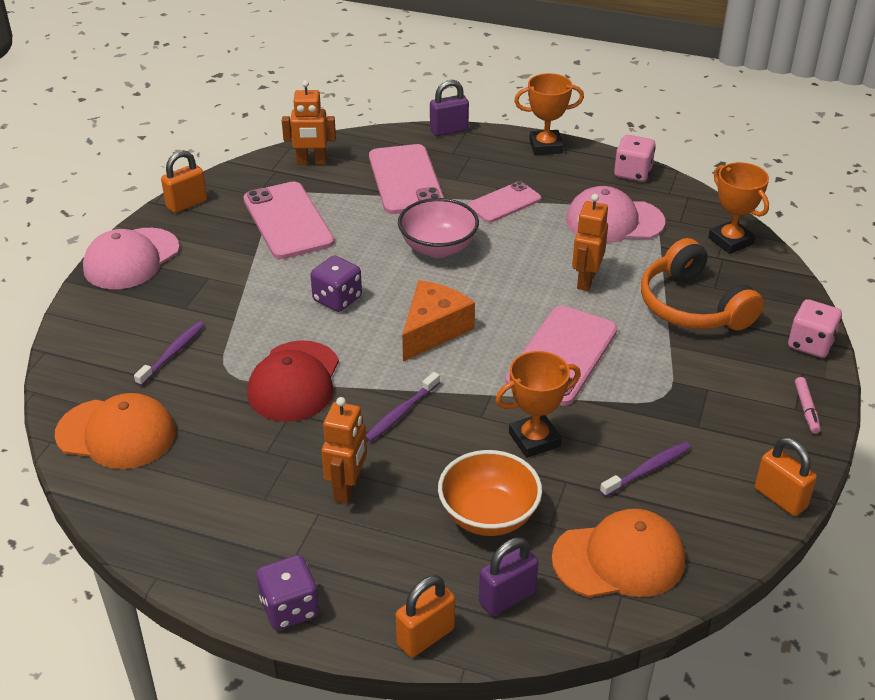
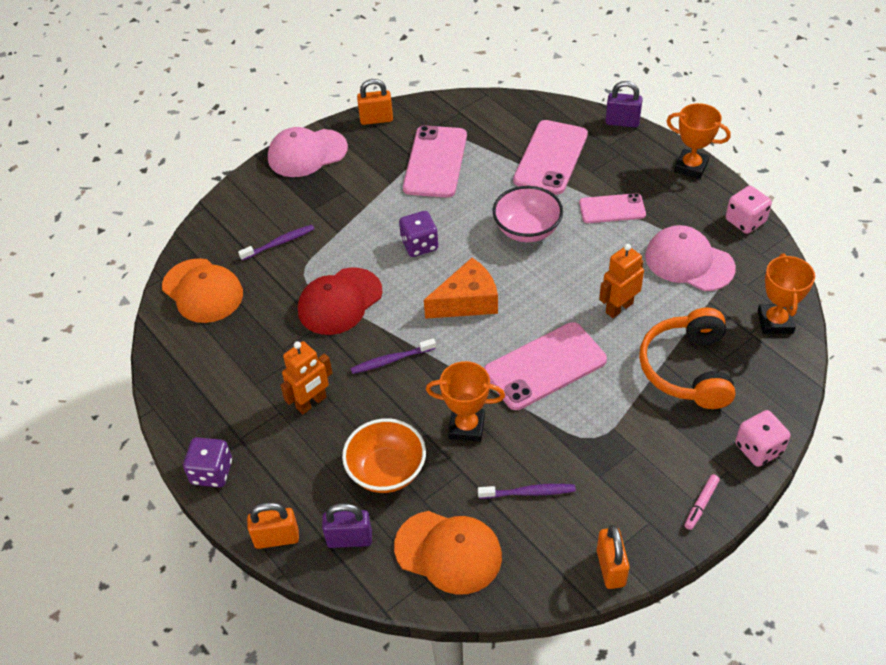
camera: 35 degrees right, 10 degrees up
orange robot [282,80,336,165] -> none

